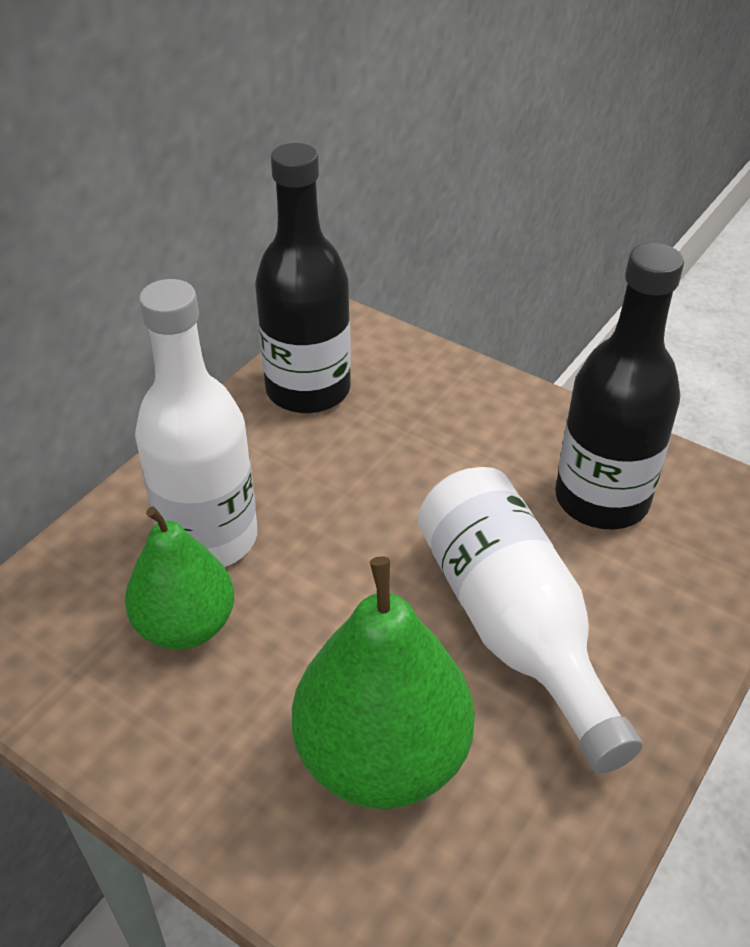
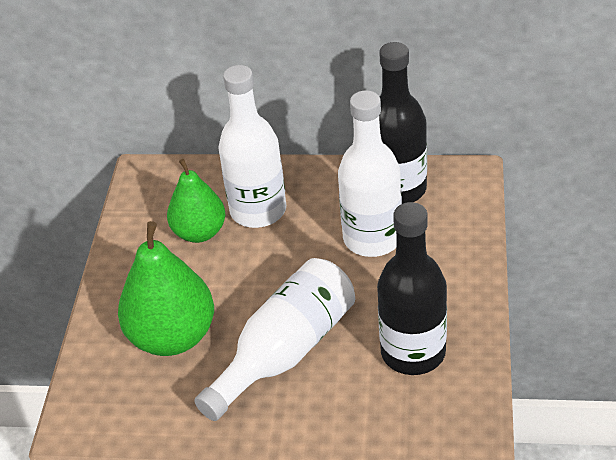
camera: 65 degrees right, 0 degrees up
none -> white bottle [338,90,402,257]

